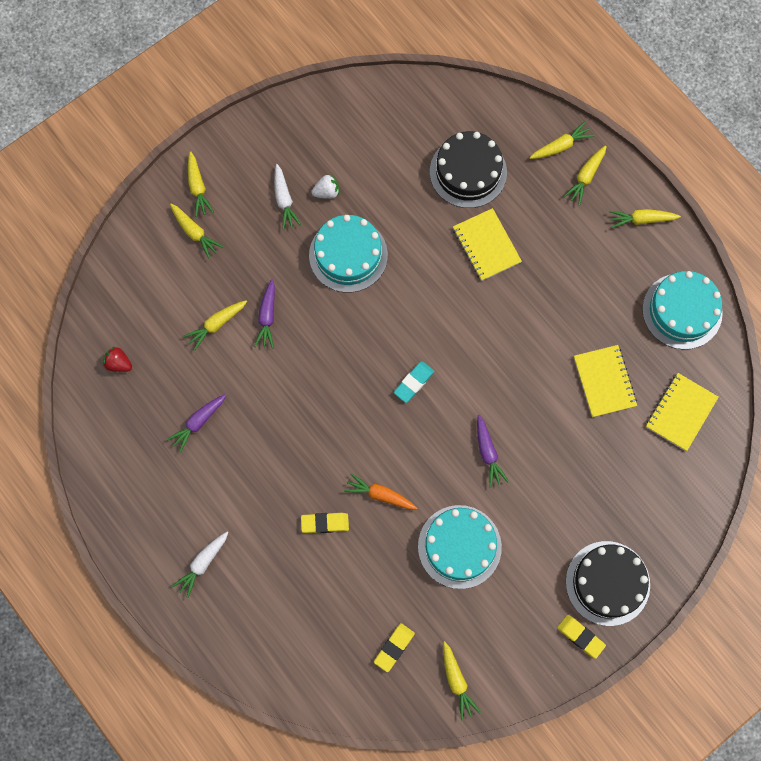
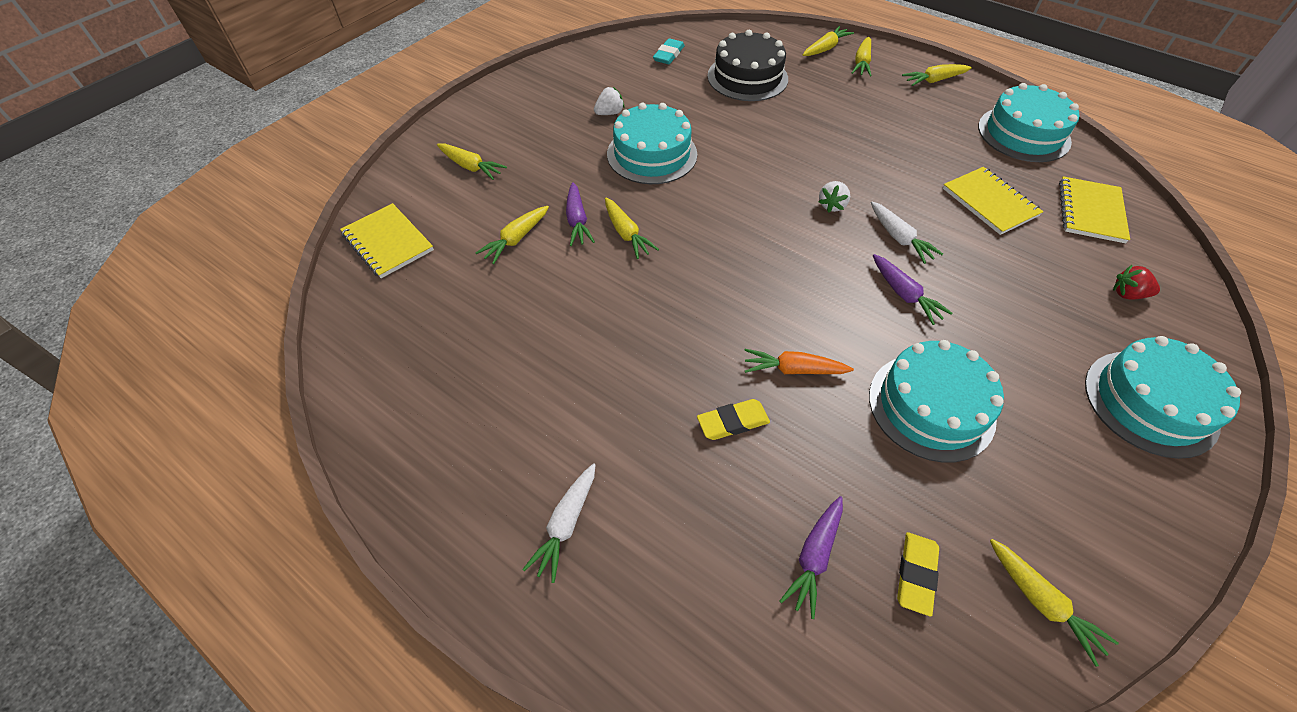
camera: 15 degrees left, 20 degrees down
red strawberry [103,346,132,372] -> red strawberry moved to [1113,265,1160,300]
purple carrot [166,394,226,453] -> purple carrot moved to [780,496,843,619]
yellow carrot [188,151,214,217] -> yellow carrot moved to [605,198,659,259]
white carrot [274,164,301,230] -> white carrot moved to [871,202,943,264]
turquoise eraser [394,361,435,403] -> turquoise eraser moved to [653,38,685,64]
yellow notebook [453,208,522,281] -> yellow notebook moved to [340,203,434,278]
yellow eraser [557,615,606,659] -> none
black cake [566,541,650,626] -> turquoise cake [1085,336,1241,459]
none -> white strawberry [818,181,850,213]

